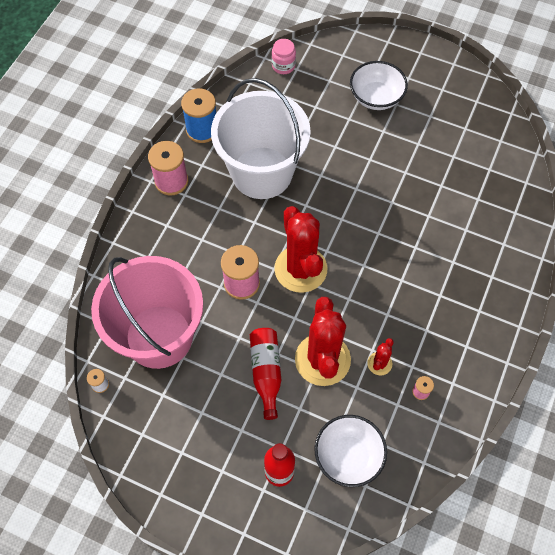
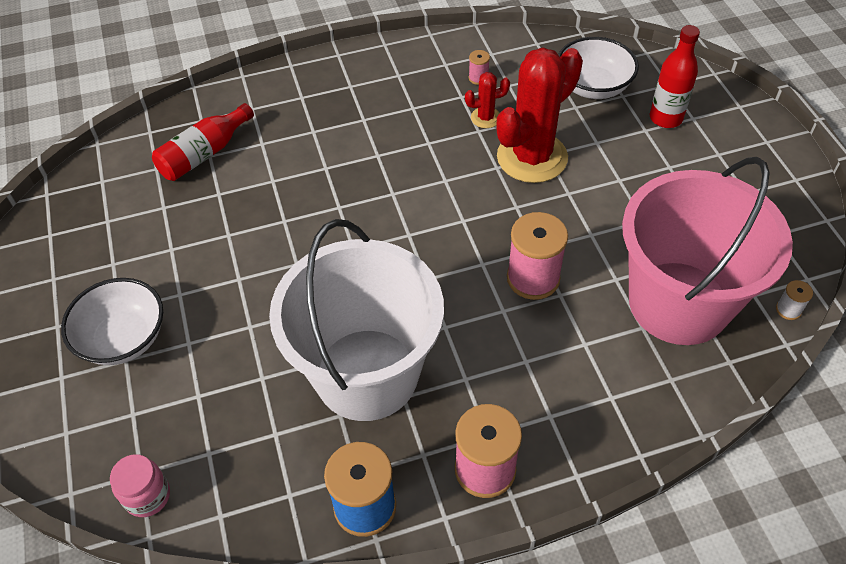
camera: 130 degrees left, 10 degrees down
red bottle [250,328,281,420] -> red bottle moved to [152,103,254,181]
red cactus [274,206,327,293] -> none

